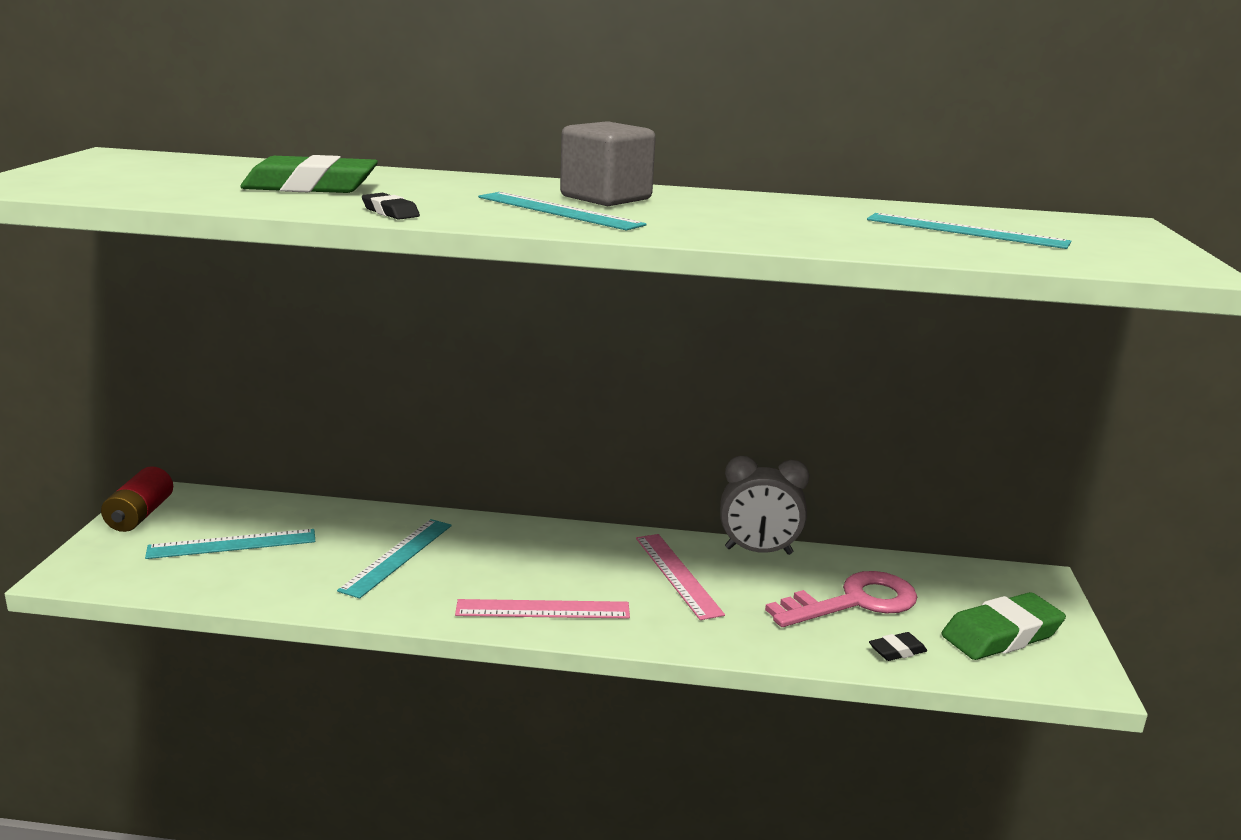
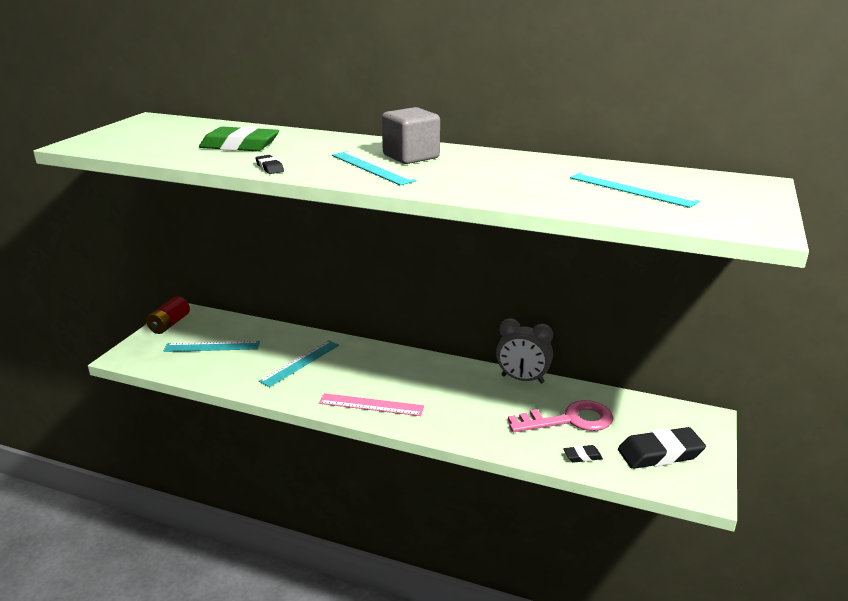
camera: 15 degrees right, 5 degrees up
pink ruler [636,534,725,620] -> none
green eraser [942,592,1066,660] -> black eraser [618,427,706,469]

